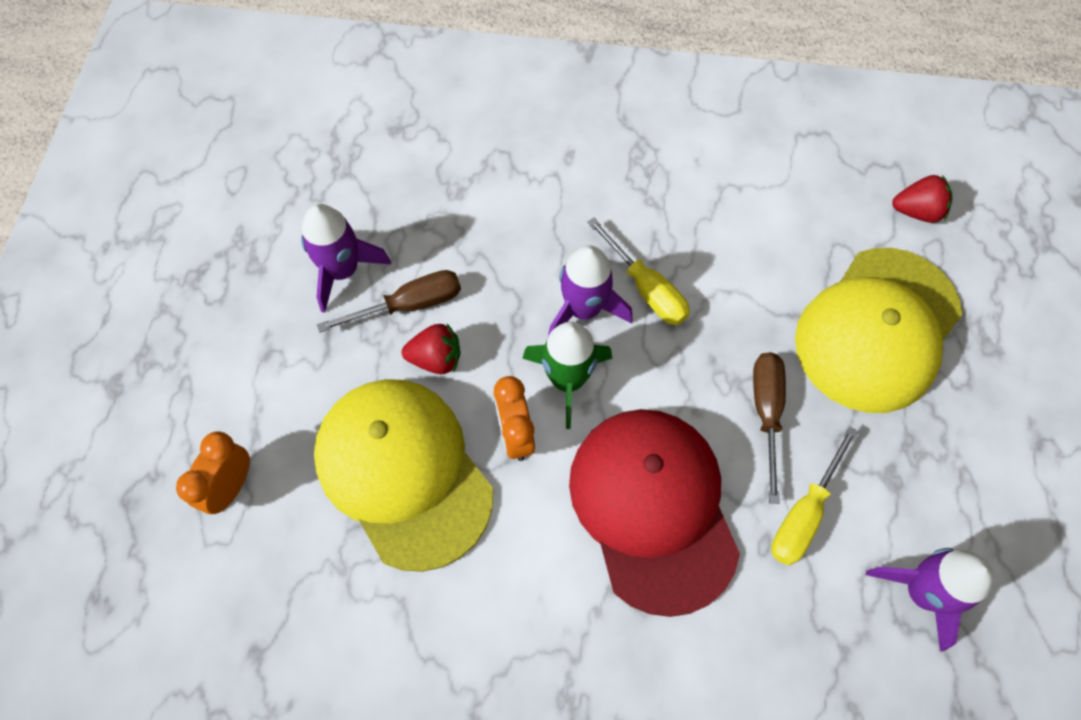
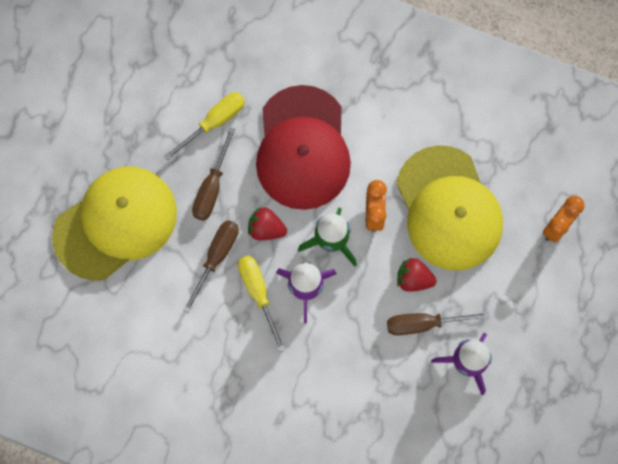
camera: 165 degrees left, 10 degrees up
purple rocket [866,548,994,652] -> none
red strawberry [892,175,953,223] -> red strawberry moved to [248,207,287,240]
none -> brown screwdriver [183,220,239,313]

